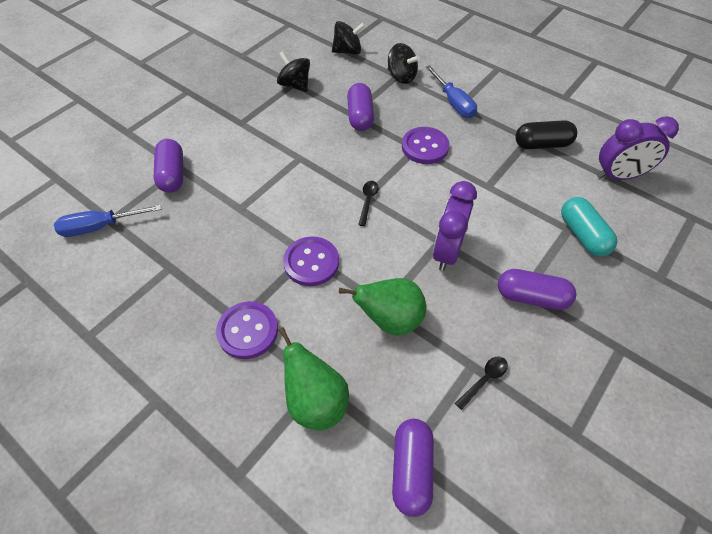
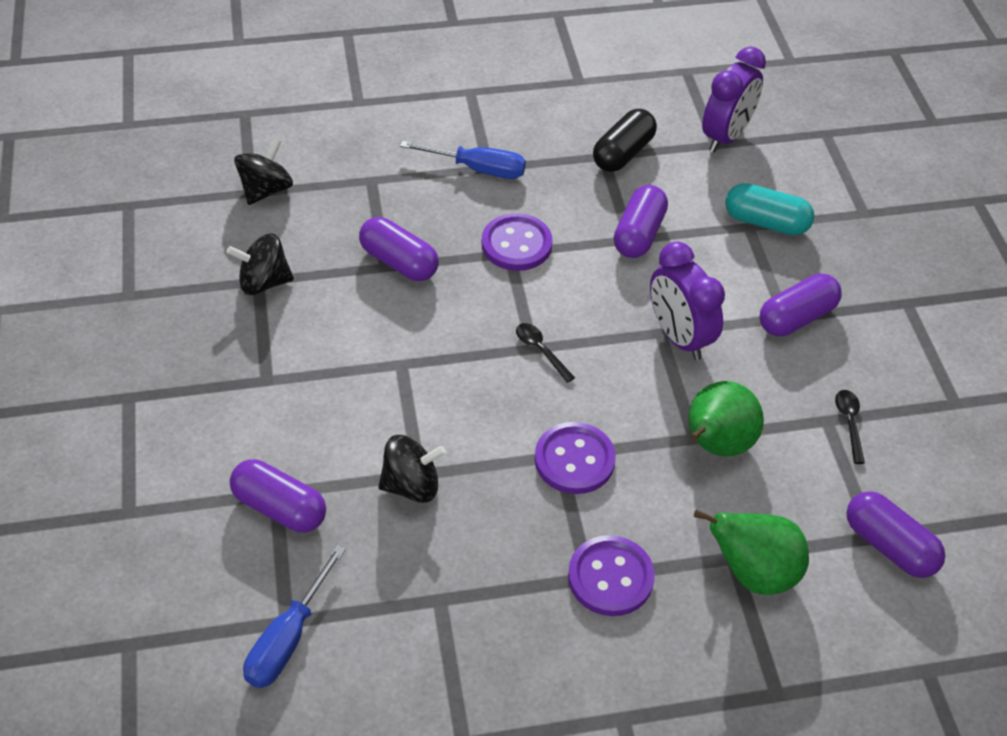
camera: 50 degrees left, 5 degrees down
black spinning top [388,43,420,84] -> black spinning top moved to [378,435,446,503]
none -> purple capsule [614,185,668,258]

